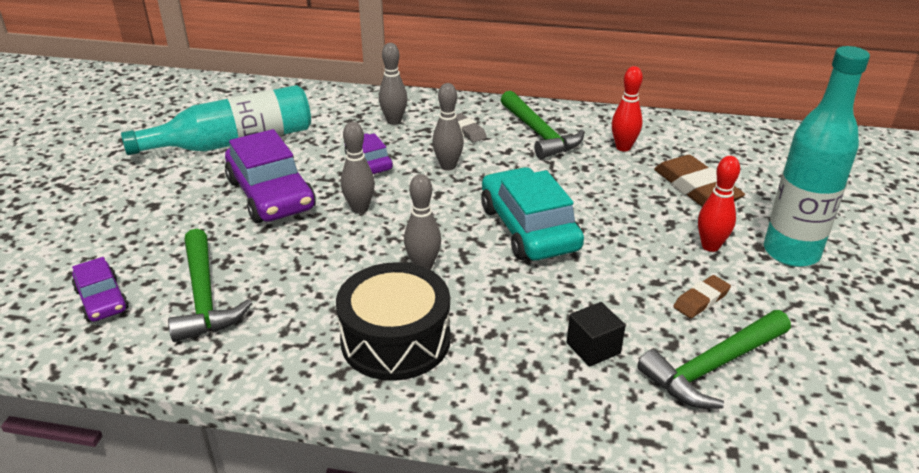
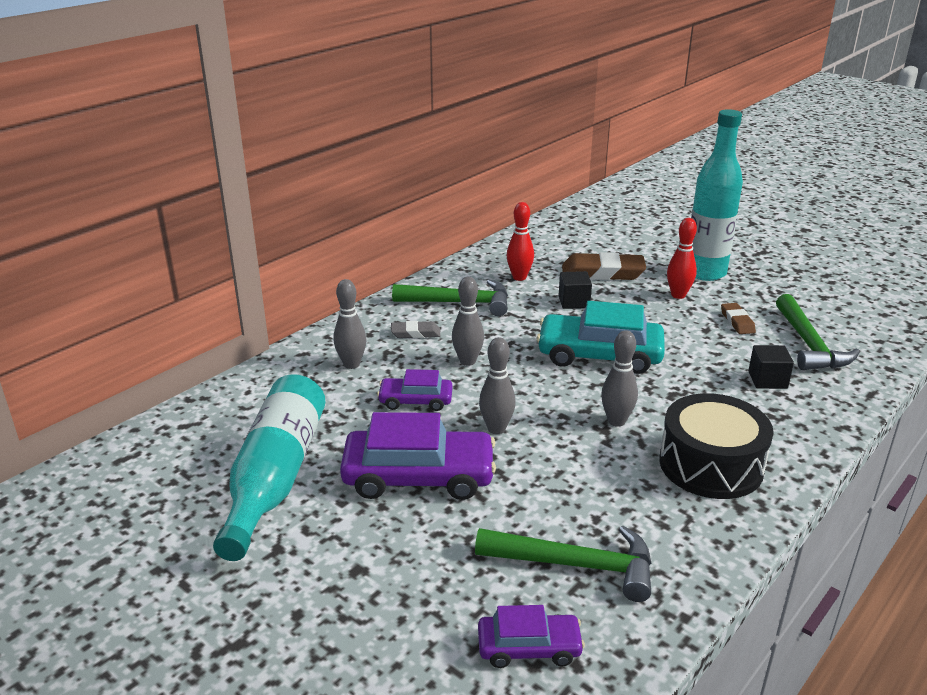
camera: 60 degrees left, 5 degrees down
none -> black cube [559,271,592,309]

